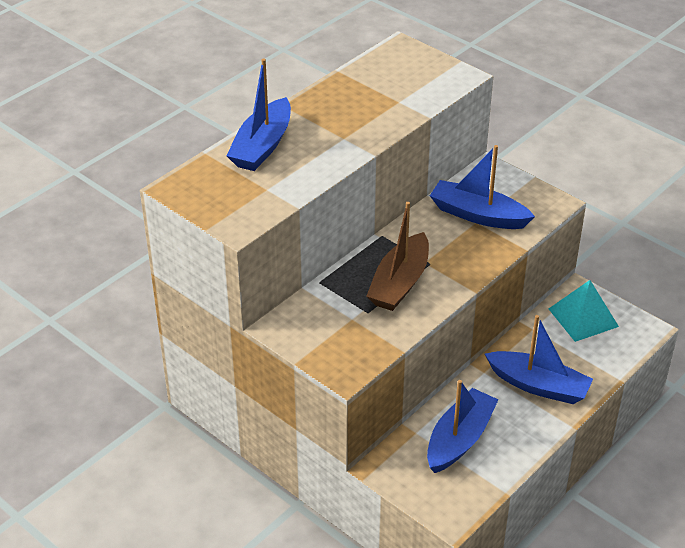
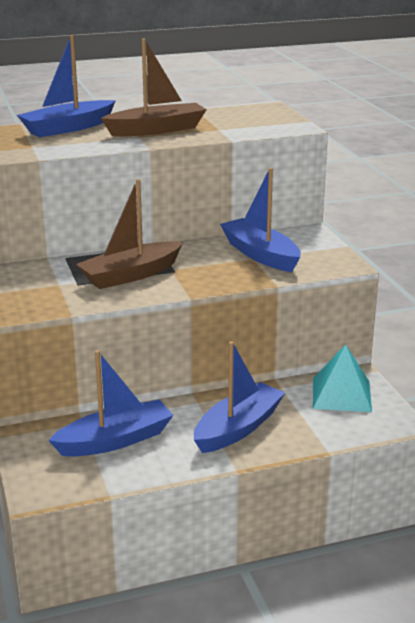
camera: 30 degrees right, 15 degrees down
blue boat [485,315,593,404] -> blue boat turned 105 degrees counterclockwise [194,341,285,453]
none -> brown boat [101,38,207,136]

